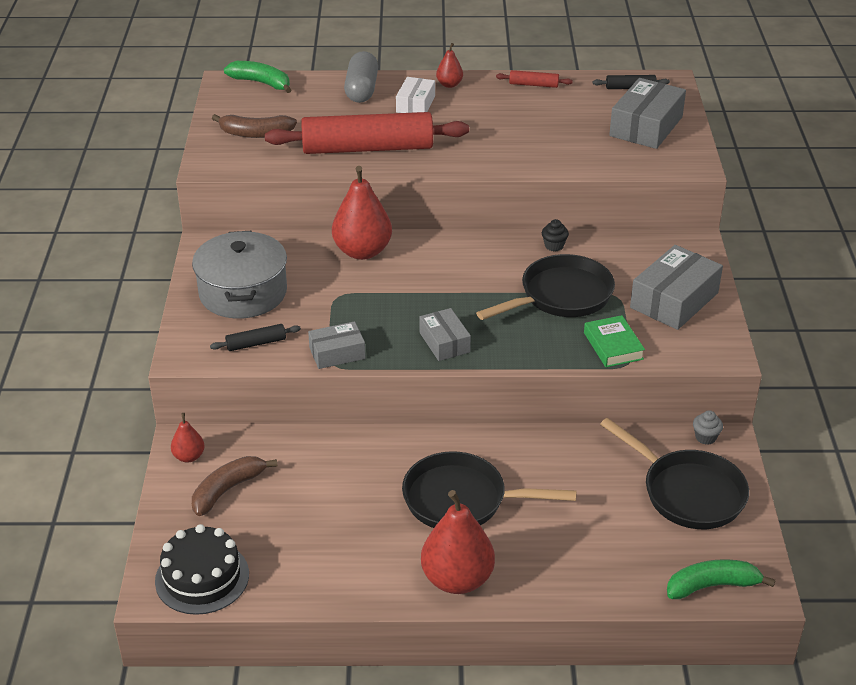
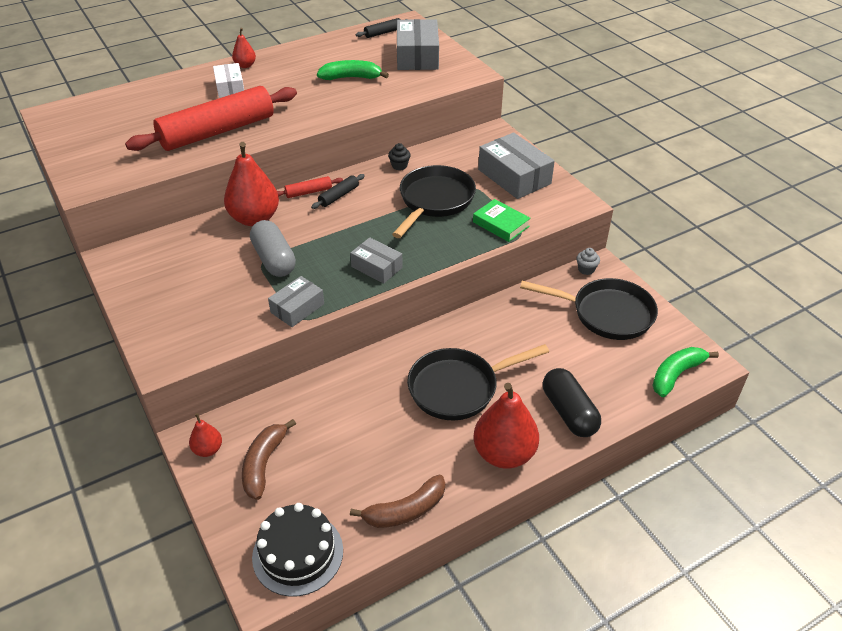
camera: 30 degrees left, 5 degrees up
grey pot [192,231,287,319] -> none
black rolling pin [210,324,301,351] -> black rolling pin moved to [311,174,365,209]
brown banana [212,114,297,138] -> brown banana moved to [350,475,445,528]
green banana [224,61,291,93] -> green banana moved to [317,60,389,80]
grey capsule [344,51,378,103] -> grey capsule moved to [250,220,296,277]
red rolling pin [496,70,573,88] -> red rolling pin moved to [277,176,343,198]
grey box [630,245,723,330] -> grey box turned 45 degrees counterclockwise [478,133,555,199]
none -> black capsule [543,368,601,437]

